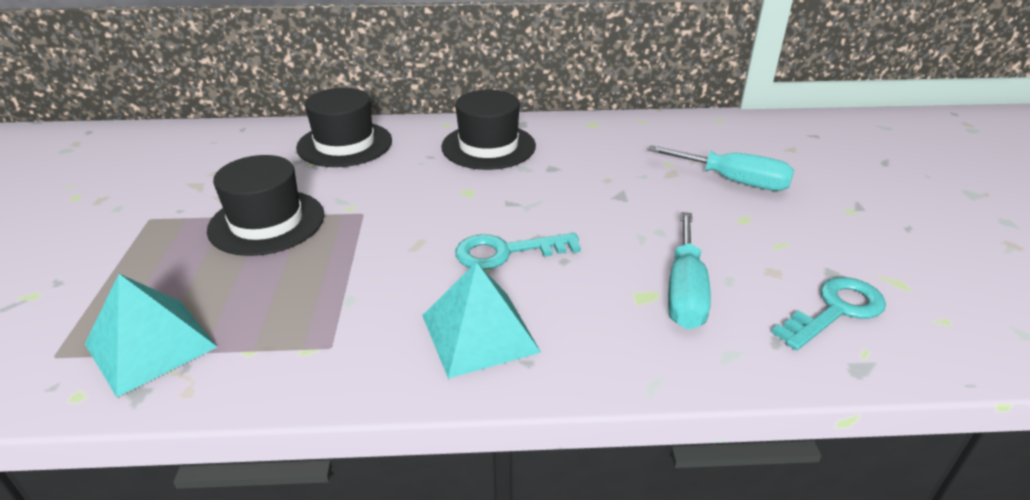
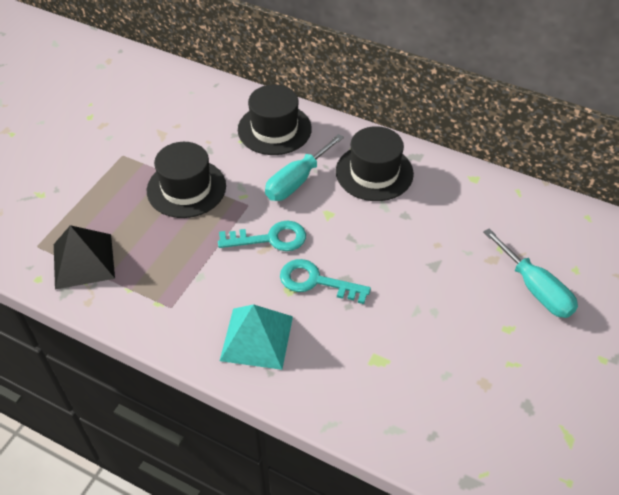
camera: 30 degrees right, 15 degrees up
turquoise pyramid [85,274,217,397] -> black pyramid [54,225,115,289]
turquoise screwdriver [668,212,711,329] -> turquoise screwdriver moved to [265,134,344,201]
turquoise key [771,277,886,350] -> turquoise key moved to [218,221,306,251]

